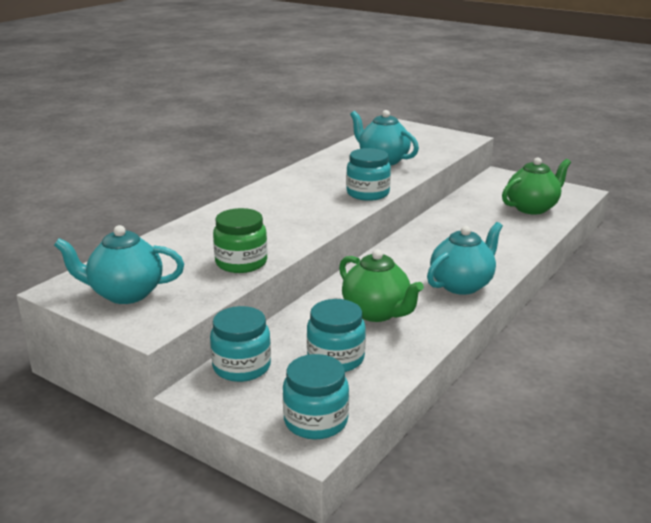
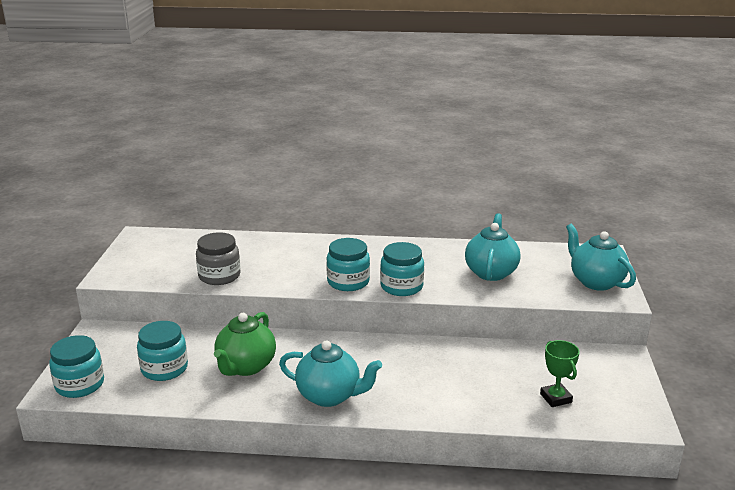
camera: 60 degrees right, 0 degrees up
turquoise teapot [54,225,184,304] -> turquoise teapot moved to [566,224,636,291]
turquoise jar [210,306,271,382] -> turquoise jar moved to [326,238,370,291]
green jar [213,208,268,273] -> grey jar [196,232,241,285]
green teapot [502,157,571,214] -> green trophy [540,340,580,407]

